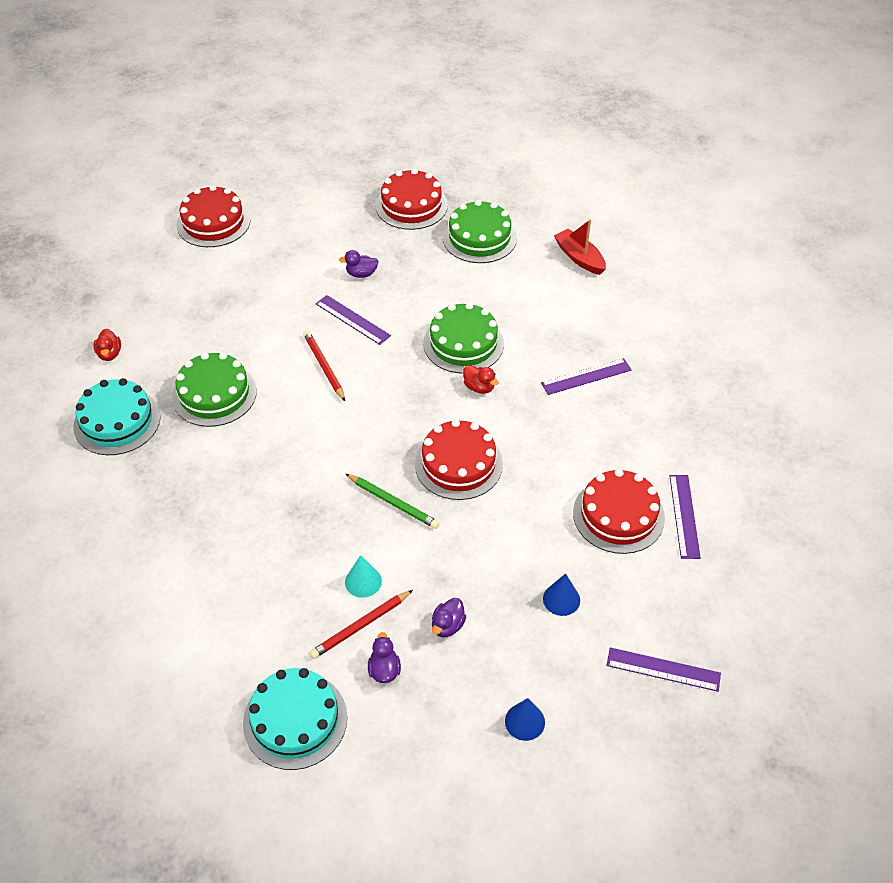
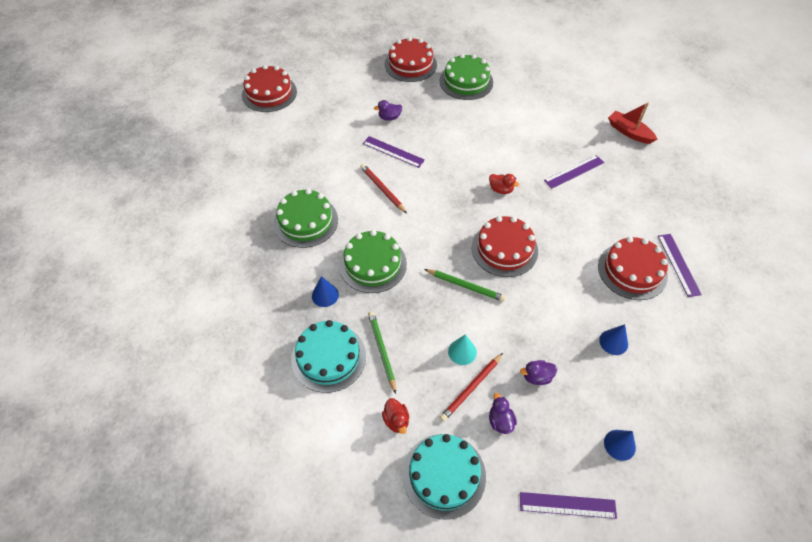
camera: 10 degrees left, 5 degrees up
turquoise cake [73,378,161,455] -> turquoise cake moved to [291,320,366,393]
red duck [94,328,121,361] -> red duck moved to [382,398,409,434]
green cake [423,302,504,373] -> green cake moved to [339,230,407,293]
purple duck [432,598,466,638] -> purple duck turned 60 degrees clockwise [520,360,557,385]
red boat [554,219,606,275] -> red boat moved to [608,102,657,144]
purple ruler [606,647,721,692] -> purple ruler moved to [520,492,617,519]
none -> blue cone [312,276,339,307]
none -> green pencil [368,311,396,394]

